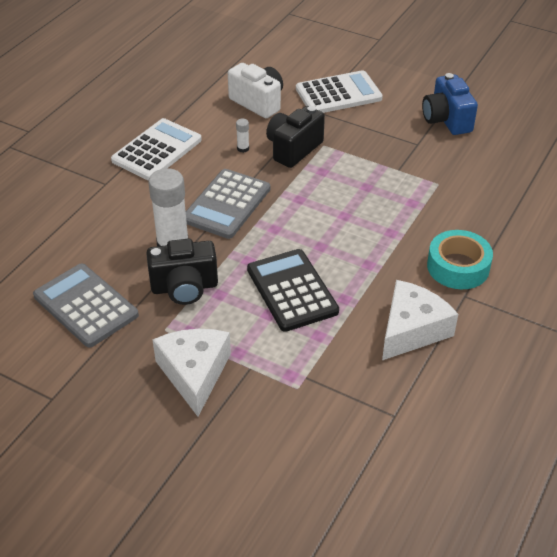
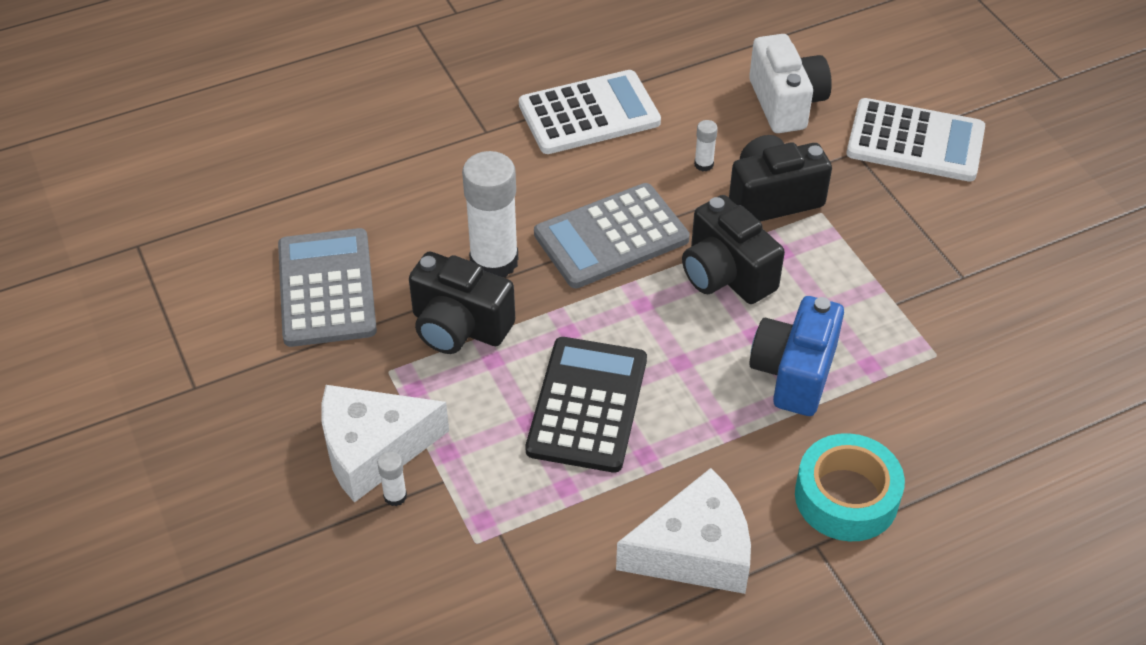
camera: 35 degrees right, 5 degrees up
white cheese [153,329,231,417] -> white cheese turned 135 degrees counterclockwise [321,385,449,503]
blue camera [422,73,478,135] -> blue camera moved to [749,296,844,416]
none -> white glue stick [377,452,407,506]
none -> black camera [682,195,785,304]

